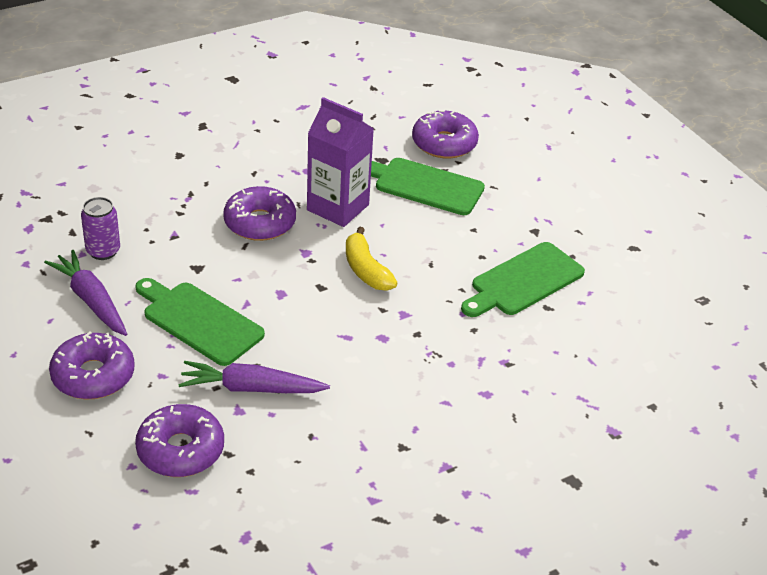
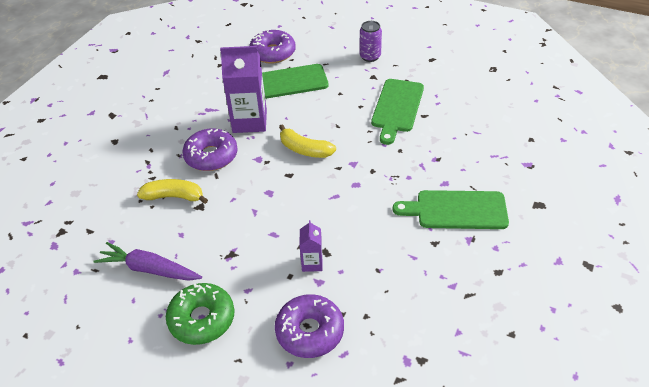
camera: 30 degrees left, 5 degrees up
purple donut [49,331,135,399] -> green donut [166,283,234,345]
purple can [81,197,120,260] -> purple can moved to [360,21,382,62]
green cutting board [135,278,265,366] -> green cutting board moved to [393,190,509,229]
purple carrot [178,361,330,393] -> purple carton [299,220,323,272]
none -> yellow banana [137,179,208,204]

